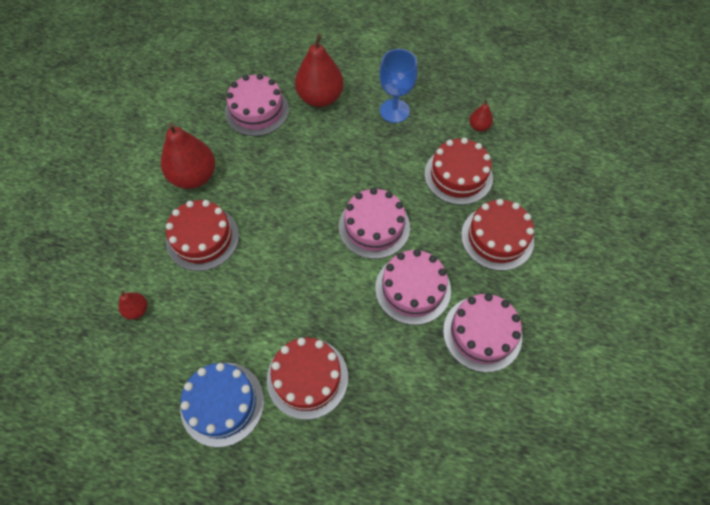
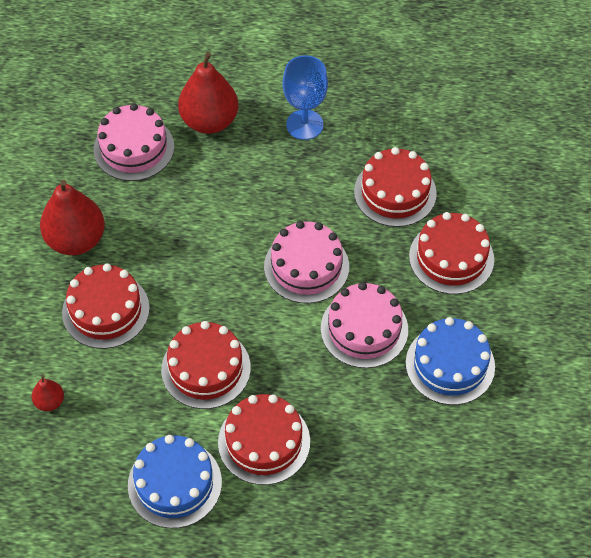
camera: 10 degrees left, 5 degrees down
pink cake [443,293,522,372] -> blue cake [406,317,495,405]
red pear [469,99,493,132] -> none
none -> red cake [161,321,251,409]

